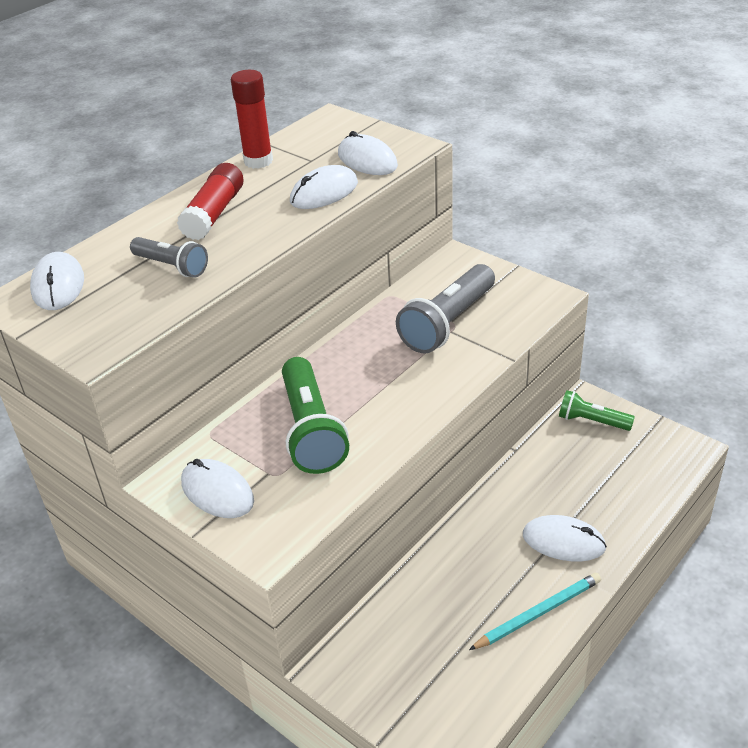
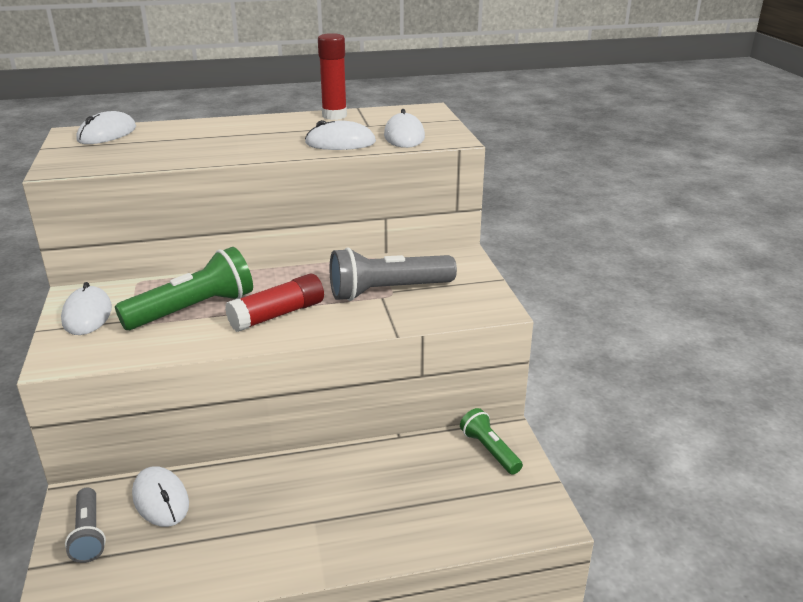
camera: 35 degrees right, 10 degrees down
grey flashlight [130,237,208,278] -> grey flashlight moved to [65,487,106,563]
red glue stick [177,163,244,240] -> red glue stick moved to [225,273,324,332]
green flashlight [282,357,349,474] -> green flashlight turned 150 degrees counterclockwise [115,247,253,330]
turquoise pencil [469,573,601,650] -> none
white mouse [523,515,607,562] -> white mouse moved to [132,466,189,527]

